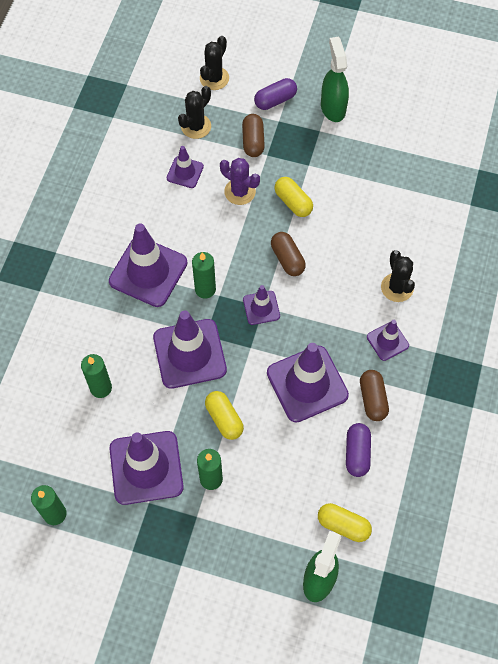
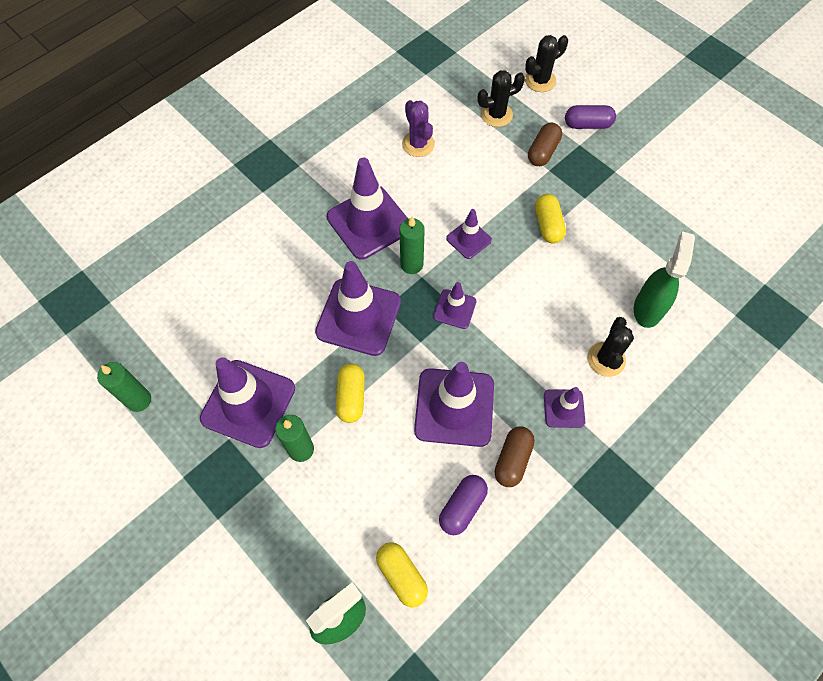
camera: 30 degrees right, 0 degrees up
green candle [81,354,112,398] -> none
purple traffic cone [167,146,204,188] -> purple traffic cone moved to [446,209,492,259]
purple cactus [220,158,260,205] -> purple cactus moved to [402,100,435,157]
brown capsule [271,232,306,276] -> none
green spray bottle [321,37,349,122] -> green spray bottle moved to [634,231,695,328]

